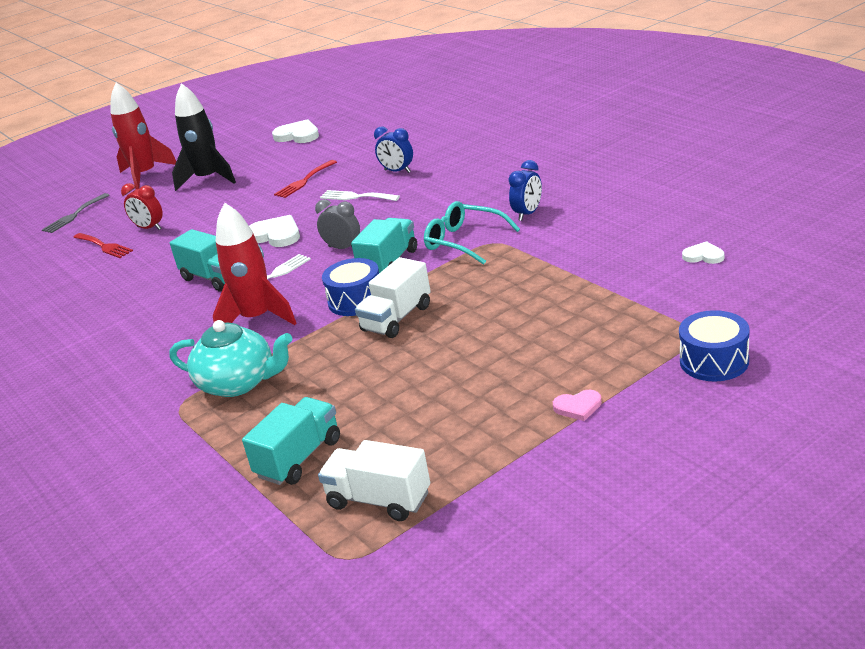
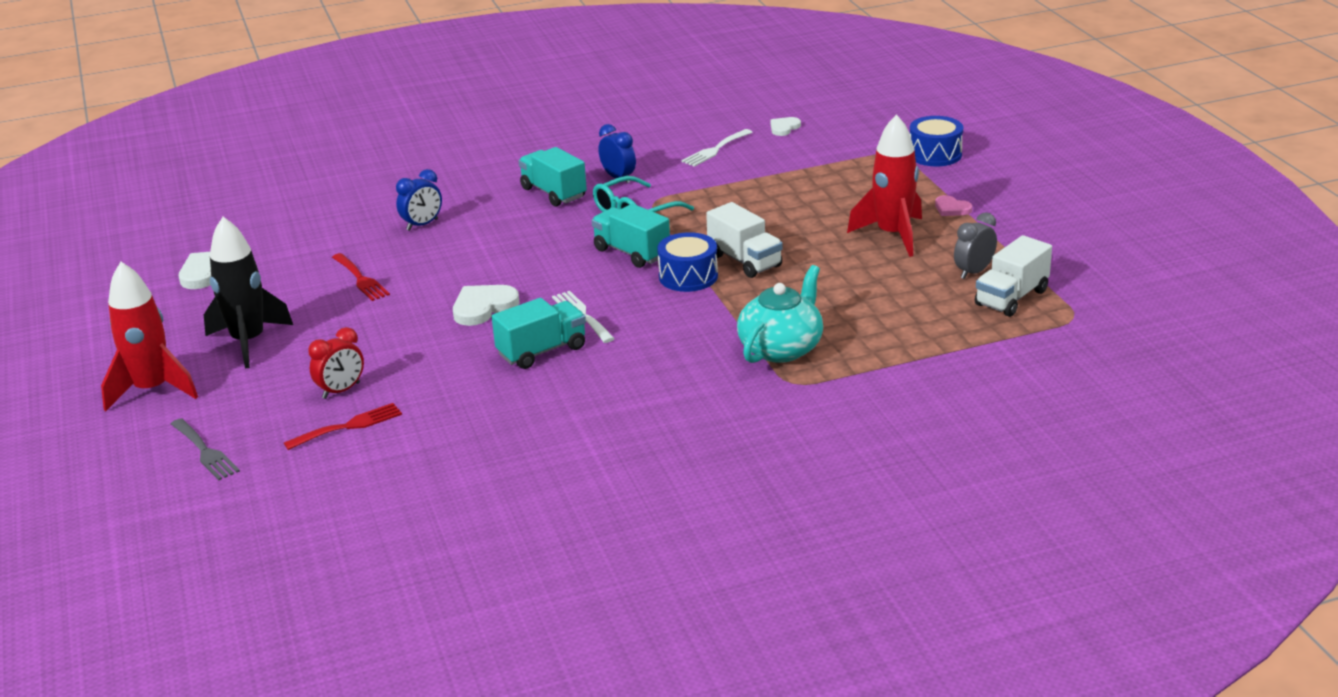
camera: 75 degrees left, 0 degrees up
red rocket [213,203,296,325] -> red rocket moved to [847,114,922,257]
turquoise truck [242,397,340,485] -> turquoise truck moved to [518,147,587,207]
grey clock [315,199,360,249] -> grey clock moved to [954,212,997,279]
white fork [320,190,400,201] -> white fork moved to [681,129,753,167]
pink heart [553,390,602,421] -> pink heart turned 120 degrees clockwise [935,195,972,216]

